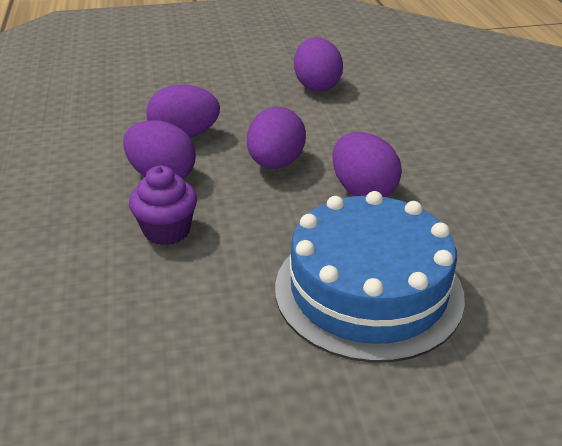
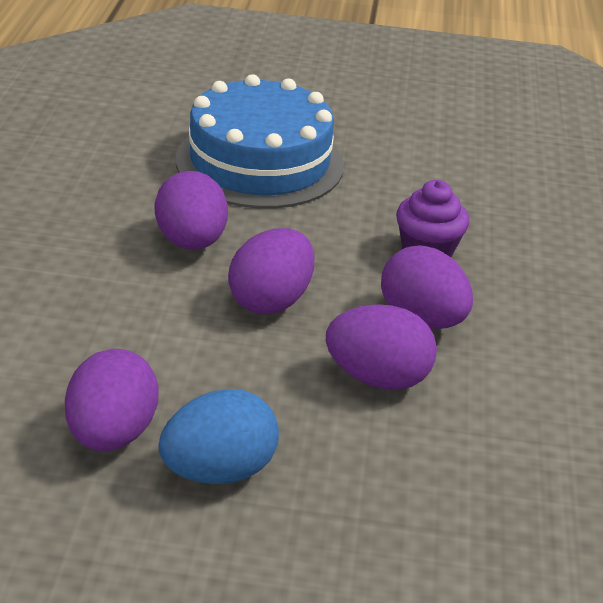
camera: 165 degrees left, 0 degrees up
none -> blue egg [158,389,279,484]

